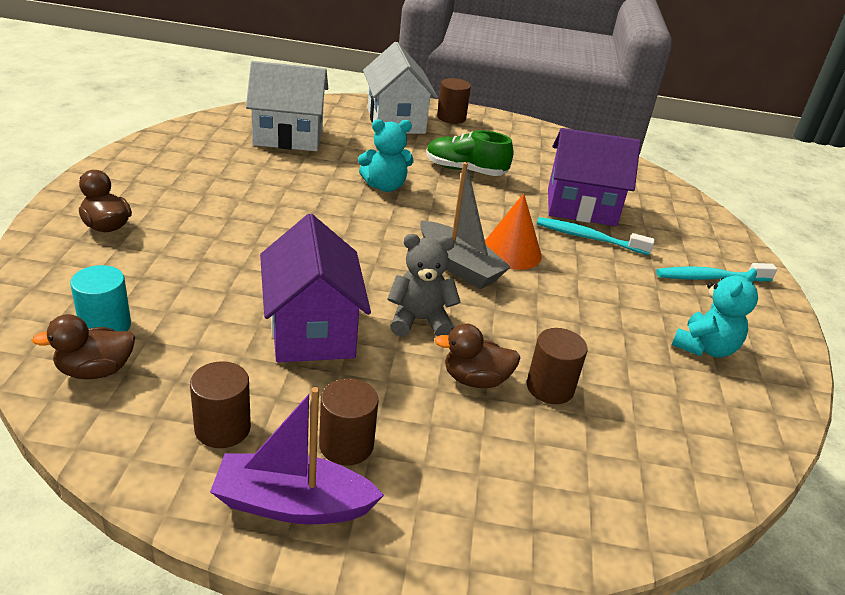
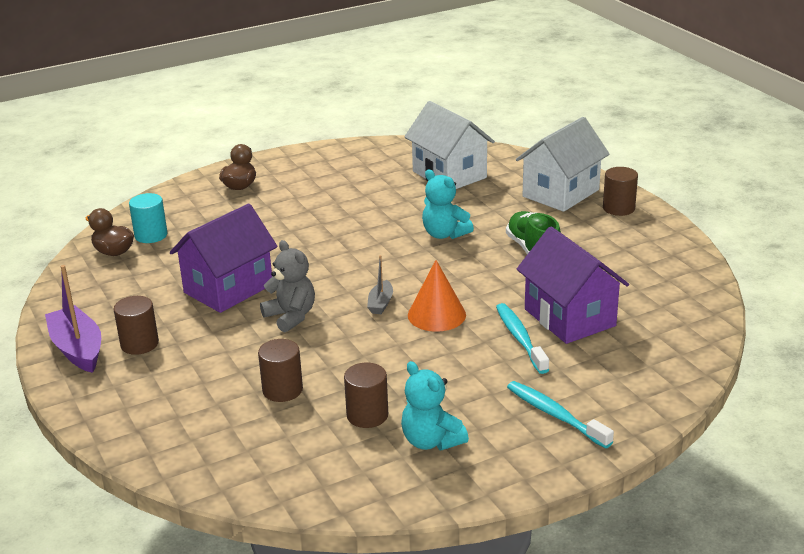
camera: 60 degrees right, 5 degrees down
brown cylinder [190,361,251,448] -> brown cylinder moved to [344,363,388,428]
grey boat [420,162,511,289] -> grey boat [367,255,393,314], size x0.53
brown duck [435,323,521,388] -> none
turquoise teddy bear [672,269,758,358] -> turquoise teddy bear turned 45 degrees clockwise [401,361,469,450]

